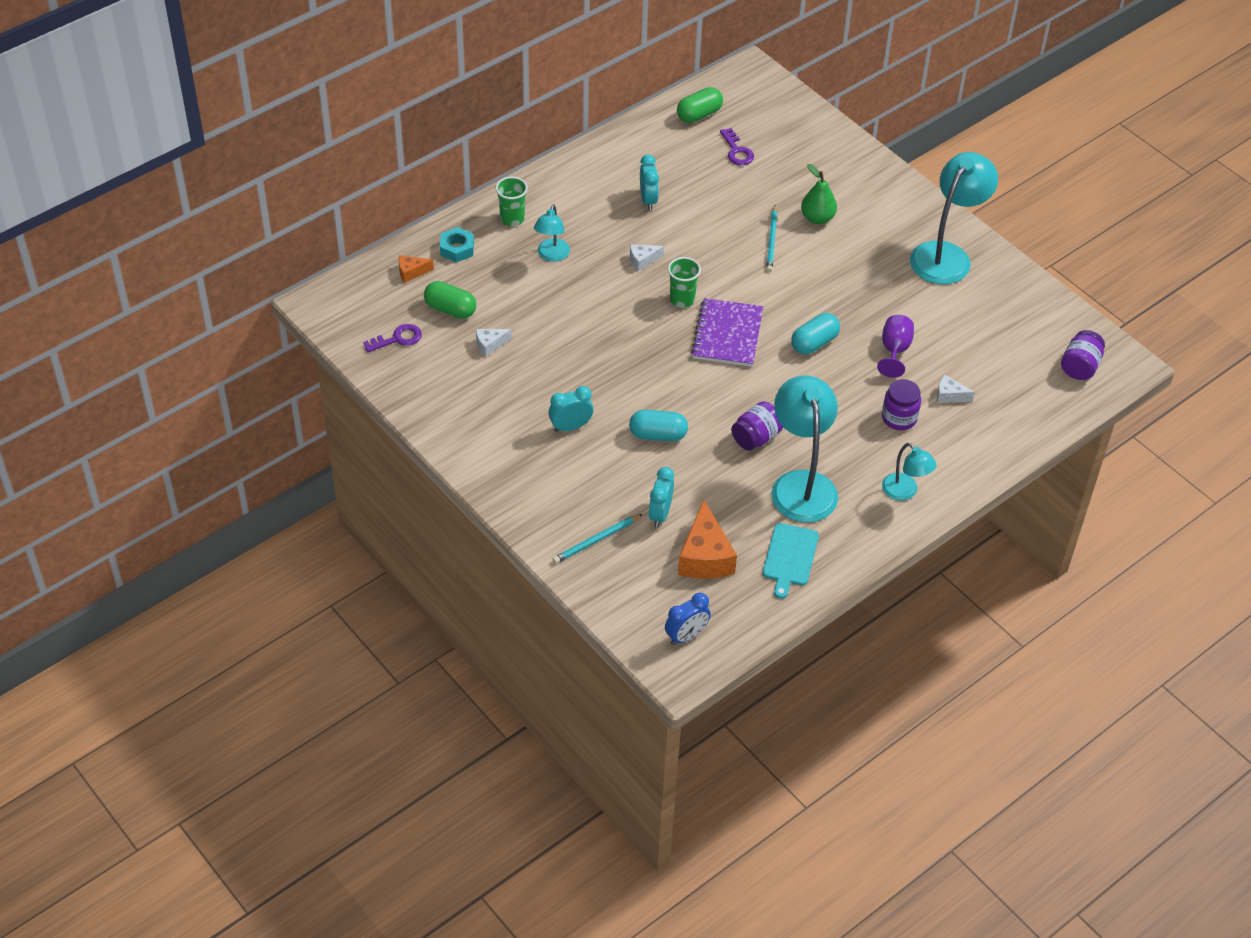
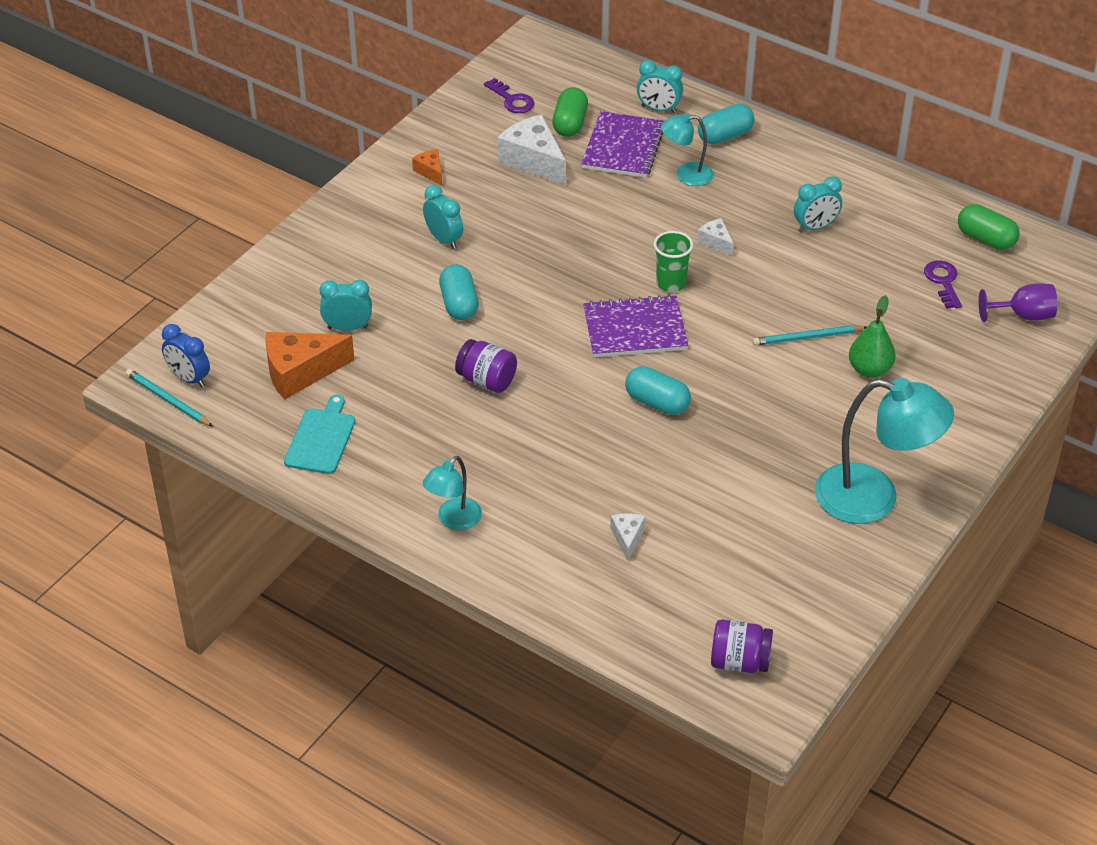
camera: 75 degrees right, 5 degrees down
orange cheese [399,255,434,283] -> orange cheese moved to [412,149,442,186]
turquoise nut [440,227,474,263] -> turquoise clock [637,60,683,113]
white cheese [476,329,512,357] -> white cheese [497,114,566,185], size x1.99
green cup [496,177,528,226] -> turquoise capsule [698,104,755,145]
turquoise pencil [553,514,642,563] -> turquoise pencil moved to [126,369,213,427]
purple key [720,128,754,165] -> purple key turned 120 degrees clockwise [924,260,962,309]
turquoise cutting board [763,523,819,599] -> turquoise cutting board turned 105 degrees clockwise [284,395,355,474]
turquoise lamp [772,376,838,522] -> none
purple goblet [877,315,914,378] -> purple goblet moved to [979,283,1057,322]
purple jar [882,379,921,430] -> none
none -> purple notebook [581,111,664,178]

